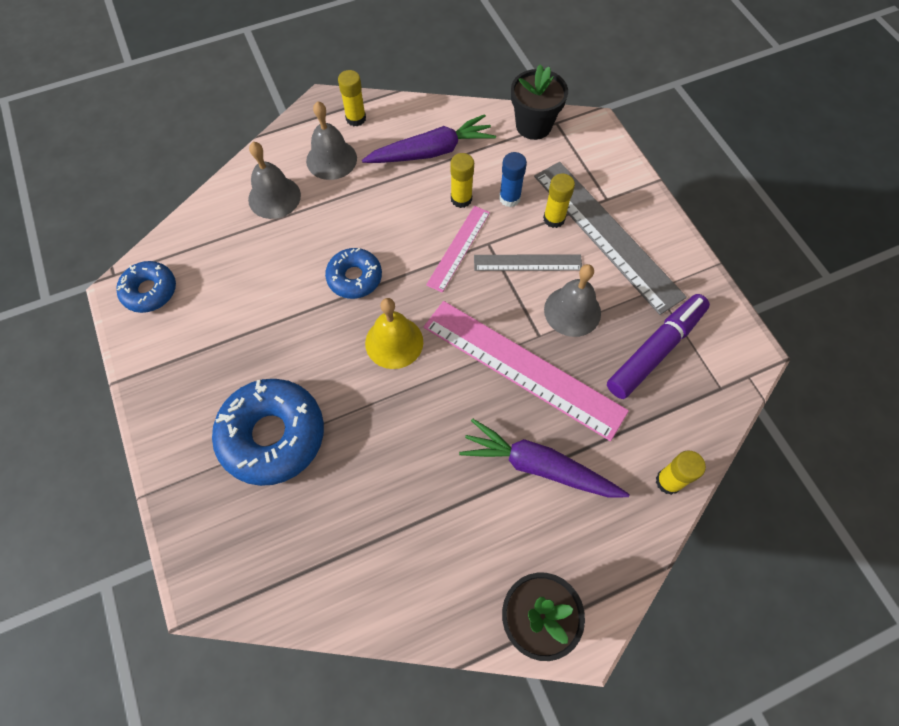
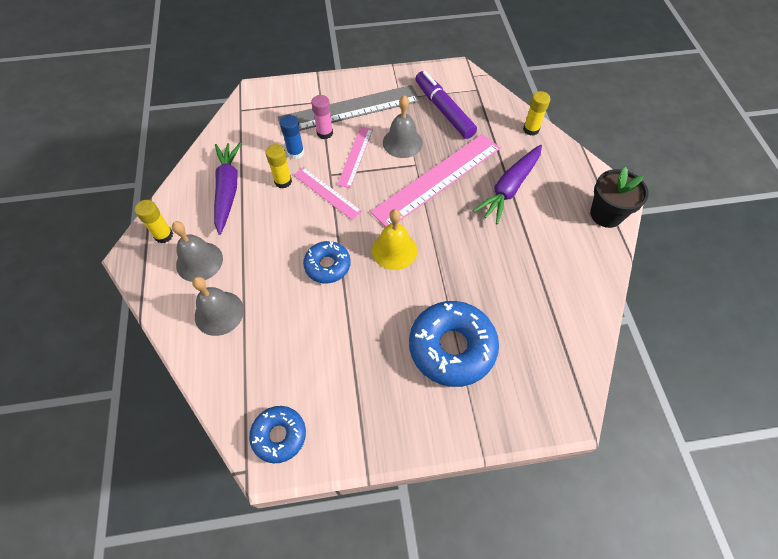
camera: 75 degrees left, 5 degrees down
grey ruler [474,254,582,271] -> pink ruler [337,127,373,188]
black flower pot [511,64,568,140] -> none
yellow glue stick [543,173,575,228] -> pink glue stick [311,95,333,139]

